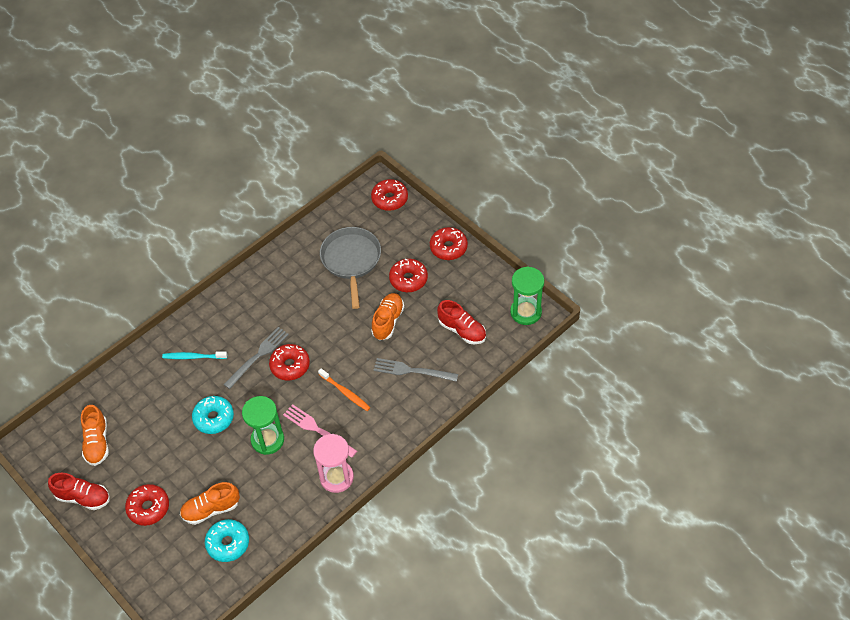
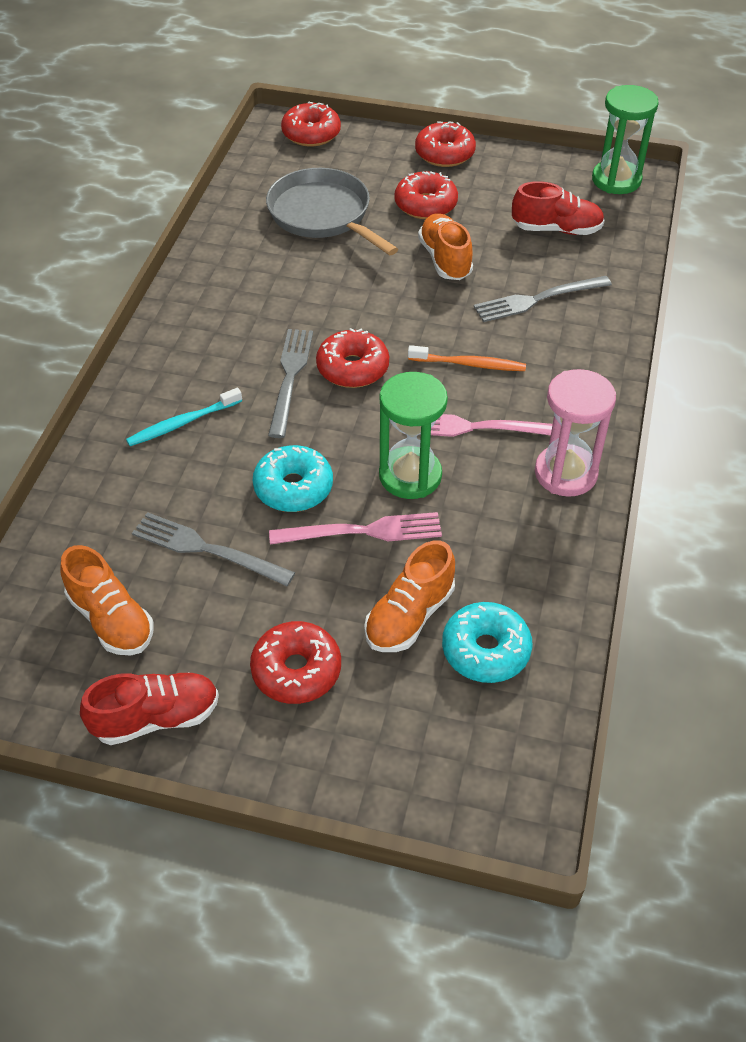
camera: 35 degrees left, 5 degrees down
none -> grey fork [132,512,295,586]
none -> pink fork [269,512,442,545]

